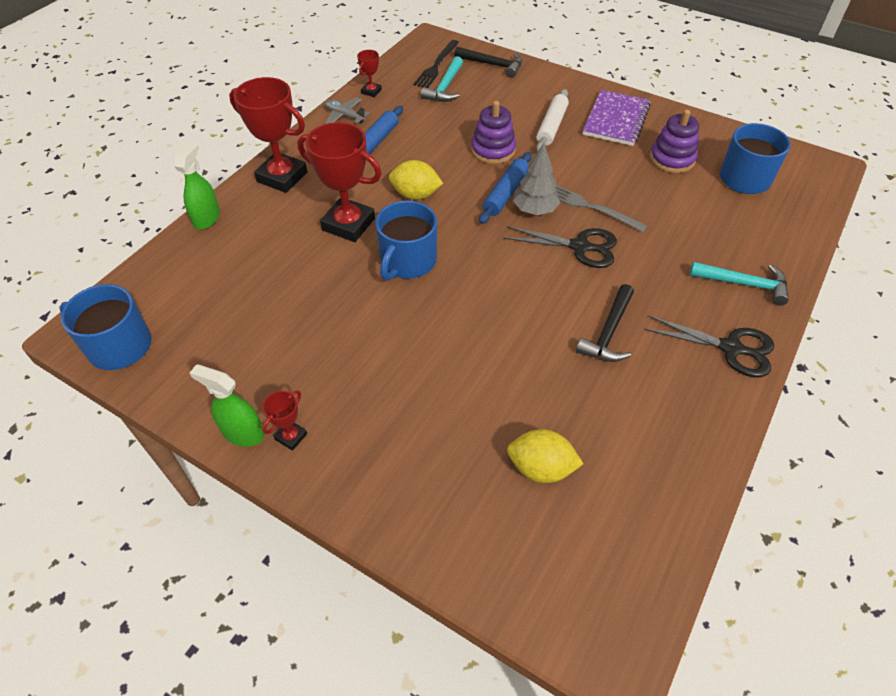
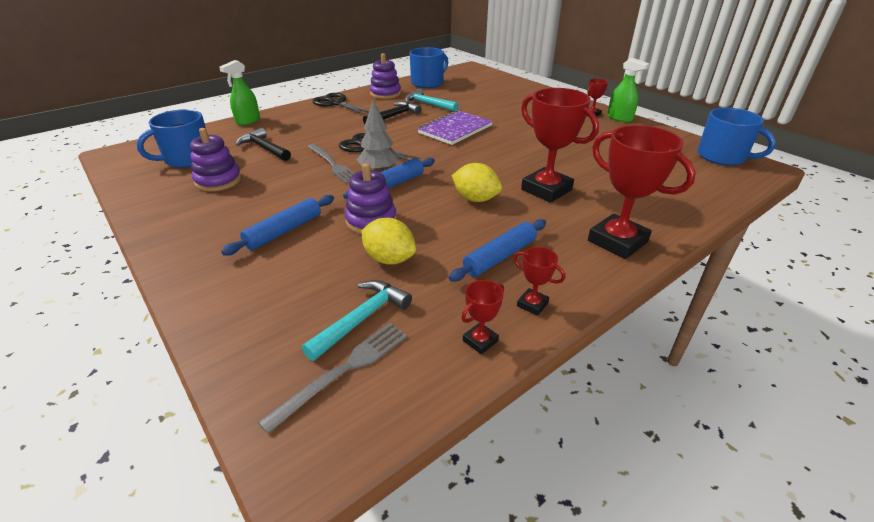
camera: 160 degrees left, 15 degrees down
green spray bottle [174,142,220,230] -> green spray bottle moved to [219,60,260,125]
grey plane [325,97,370,124] -> red trophy [514,247,565,316]
blue mug [375,201,437,281] -> blue mug moved to [410,47,448,88]
black fork [414,40,459,88] -> grey fork [258,323,408,434]
black hammer [454,47,522,78] -> black hammer moved to [236,128,291,161]
yellow lemon [507,429,584,483] -> yellow lemon moved to [361,218,416,265]
white rolling pin [536,89,569,152] -> blue rolling pin [221,195,334,256]
purple notebook [583,90,651,146] -> purple notebook moved to [418,110,493,145]
turquoise hammer [690,262,789,306] -> turquoise hammer moved to [405,89,458,112]
none -> purple stacking toy [370,53,401,99]

